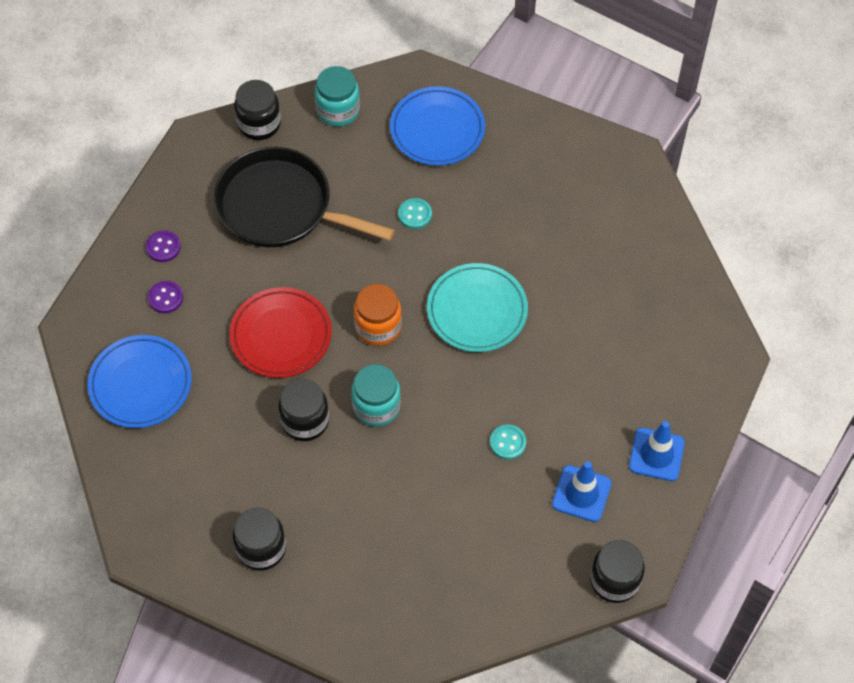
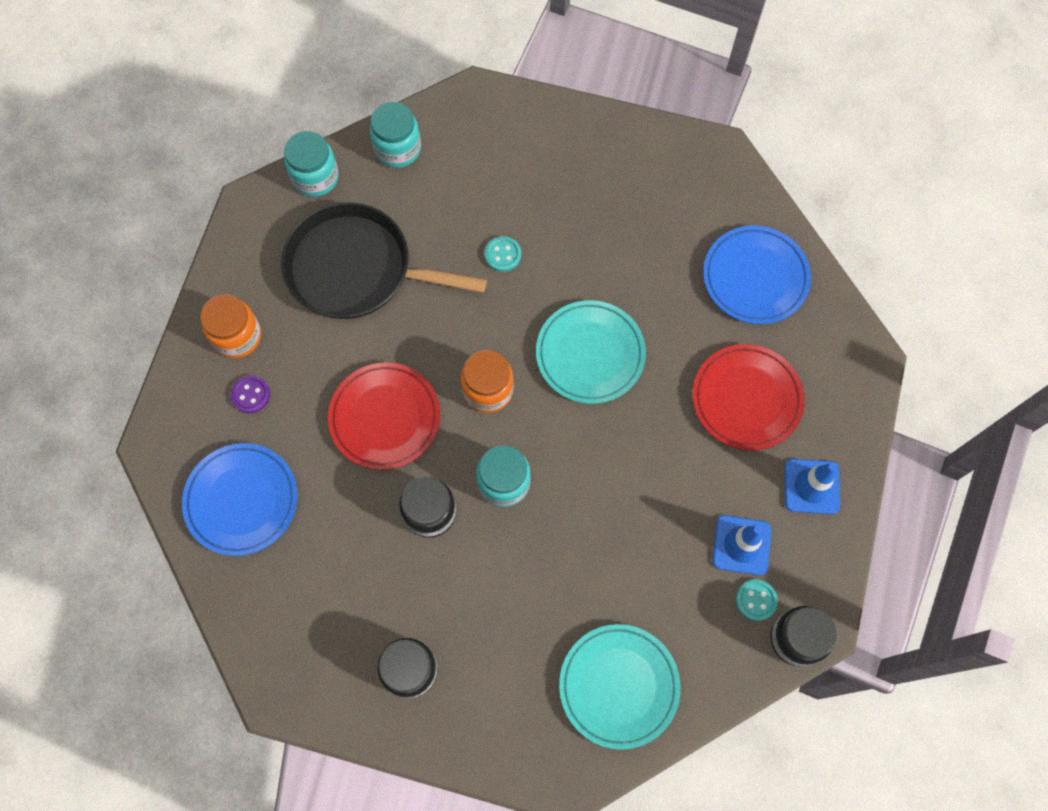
camera: 10 degrees left, 10 degrees up
purple button [146,231,181,262] -> orange jar [200,294,261,358]
black jar [234,80,281,140] -> turquoise jar [284,131,339,197]
blue plate [390,86,485,166] -> blue plate moved to [703,225,811,324]
turquoise button [490,424,526,460] -> turquoise button moved to [736,579,778,621]
none -> turquoise plate [559,624,681,750]
none -> red plate [692,344,805,451]

